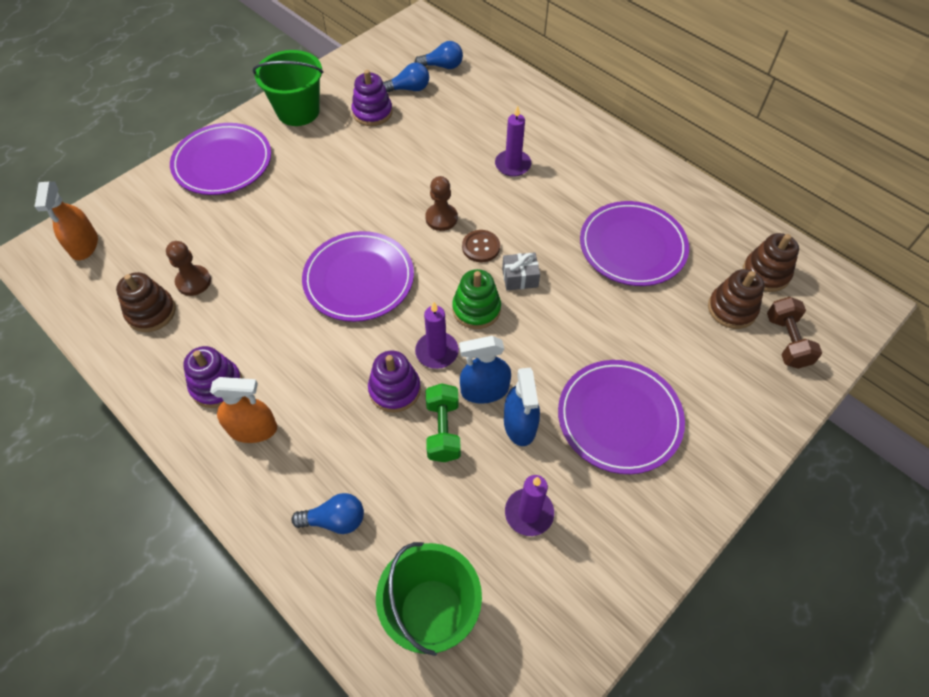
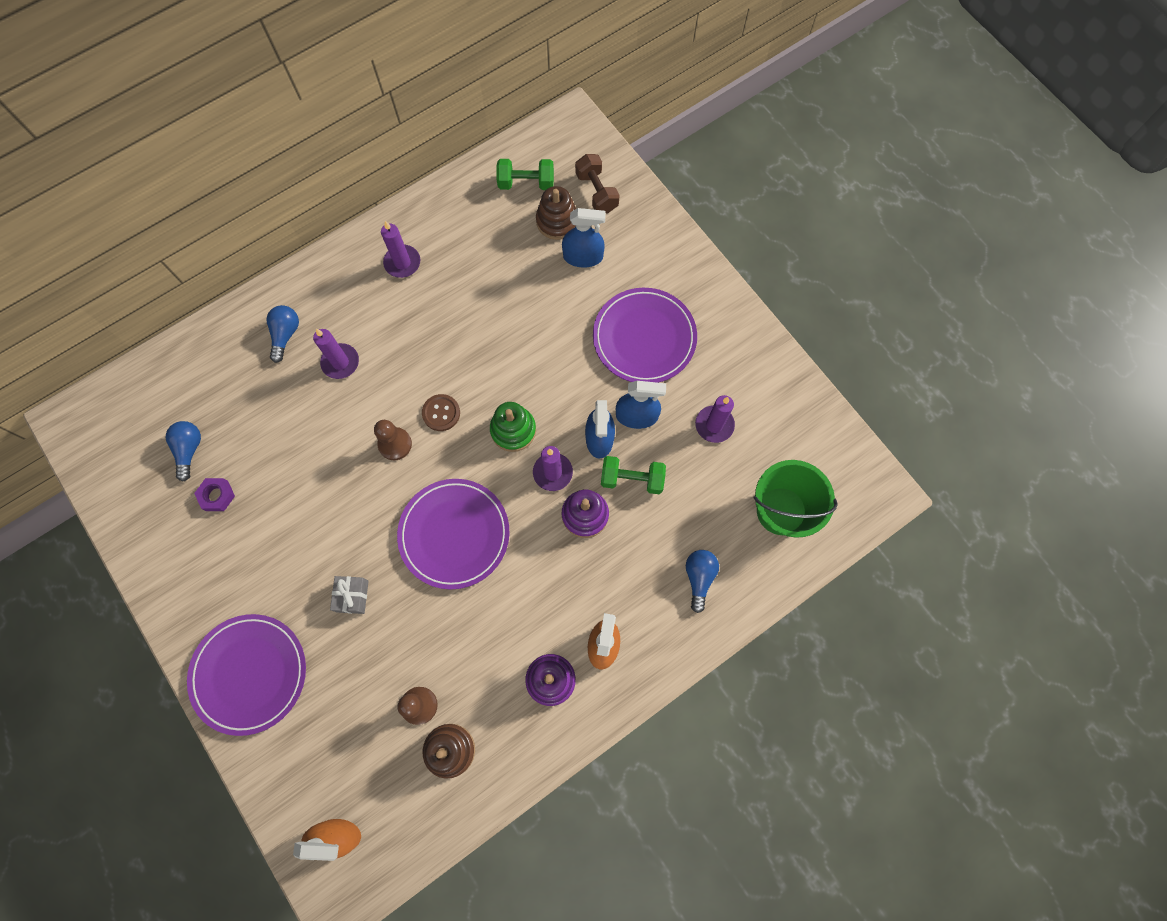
camera: 80 degrees left, 15 degrees up
green bucket [253,50,323,126] -> none
purple stacking toy [352,70,392,126] -> purple nut [194,478,235,511]
blue light bulb [415,41,463,69] -> blue light bulb moved to [266,305,299,363]
grey gift [502,252,540,290] -> grey gift moved to [330,576,369,614]
purple plate [580,201,689,286] -> none
brown stacking toy [743,233,799,292] -> green dumbbell [496,159,554,190]
brown dumbbell [767,297,822,369] -> brown dumbbell turned 60 degrees clockwise [575,154,620,213]
none -> purple candle [381,221,420,278]
none -> blue spray bottle [562,208,606,268]

